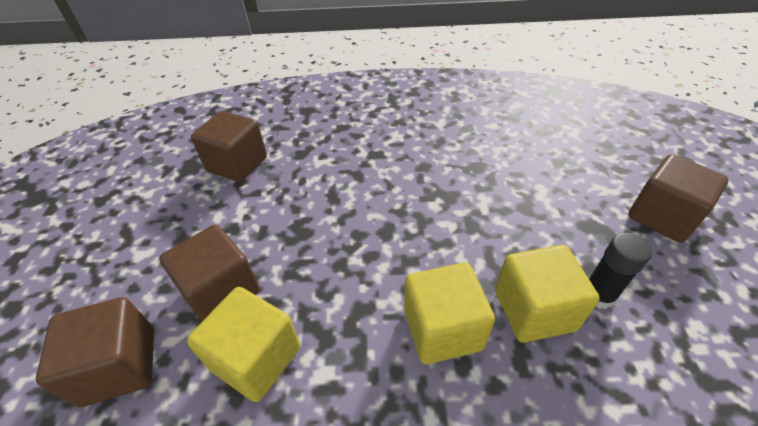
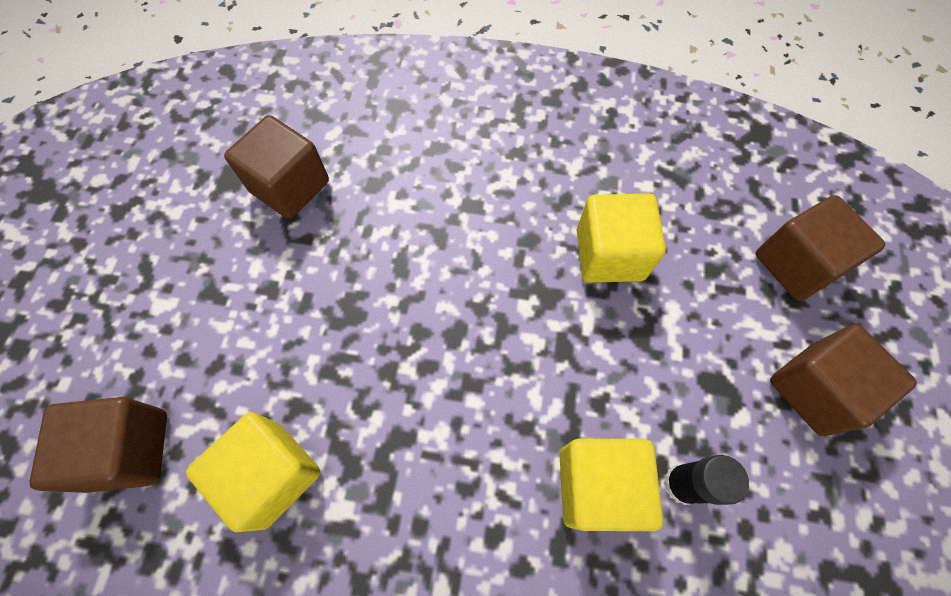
camera: 10 degrees right, 20 degrees up
brown cube [160,225,260,322] -> brown cube moved to [756,195,885,301]
yellow cube [404,263,495,364] -> yellow cube moved to [577,194,666,283]

